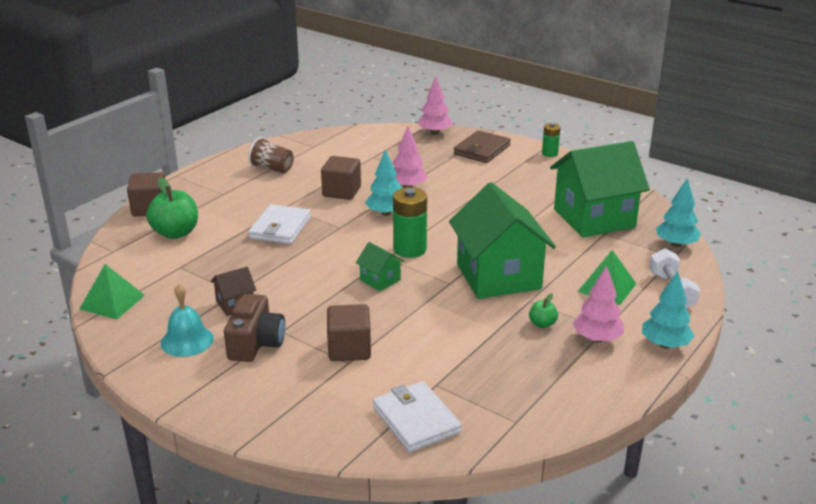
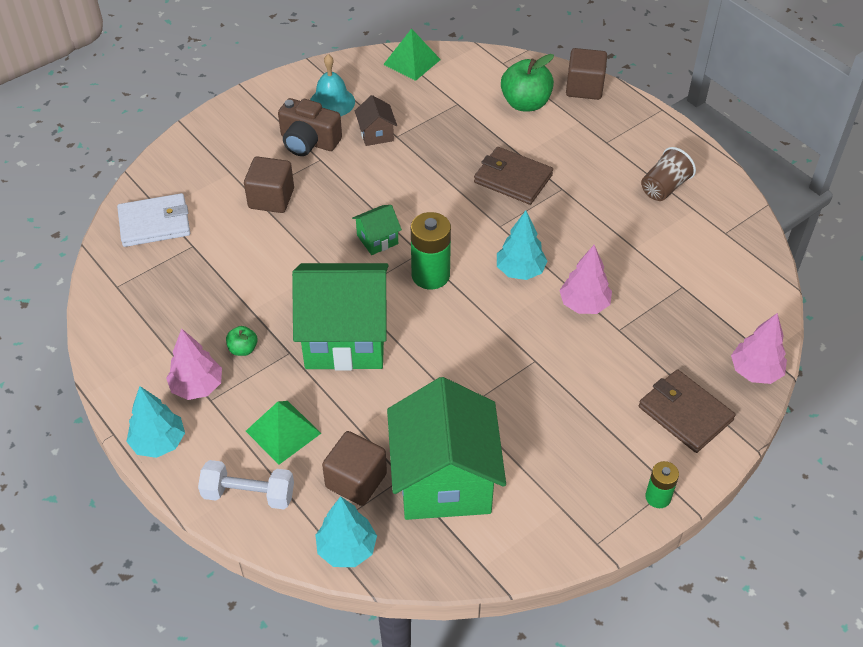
camera: 105 degrees right, 20 degrees up
white wallet [249,204,311,244] -> brown wallet [474,147,553,205]
brown cube [321,156,361,200] -> brown cube moved to [322,431,387,506]

